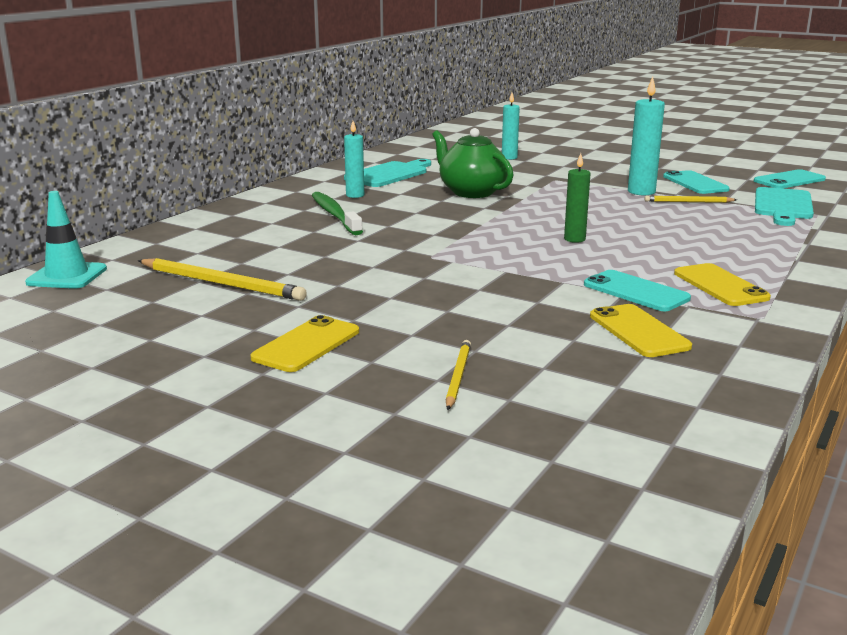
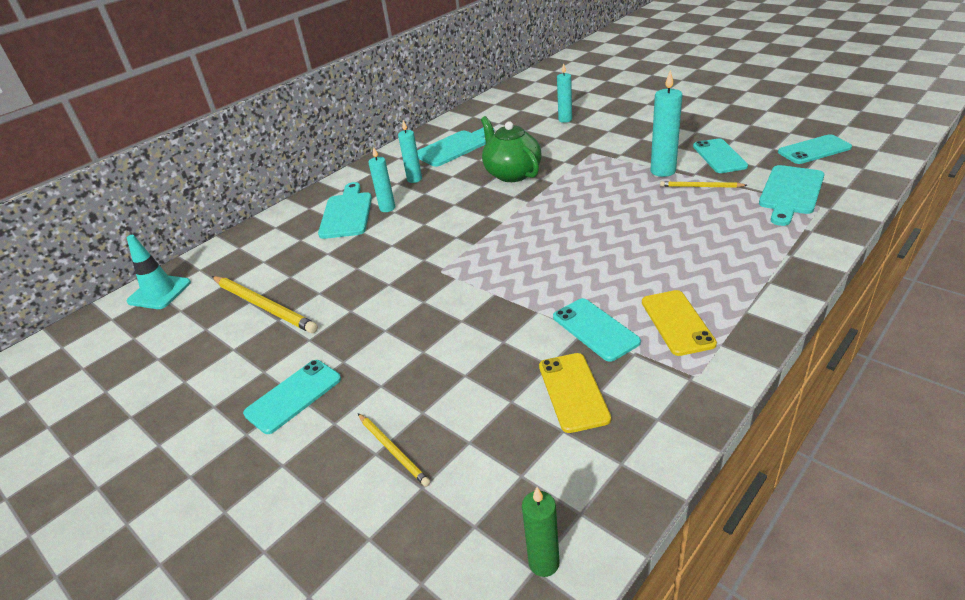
camera: 15 degrees right, 15 degrees up
yellow phone [250,315,359,372] -> turquoise phone [243,360,341,434]
green toothbrush [312,192,363,235] -> turquoise candle [368,146,395,212]
yellow pencil [446,340,471,410] -> yellow pencil turned 120 degrees clockwise [358,413,430,487]
green candle [564,153,591,243] -> green candle moved to [522,487,560,577]
none -> turquoise cutting board [318,182,372,239]

